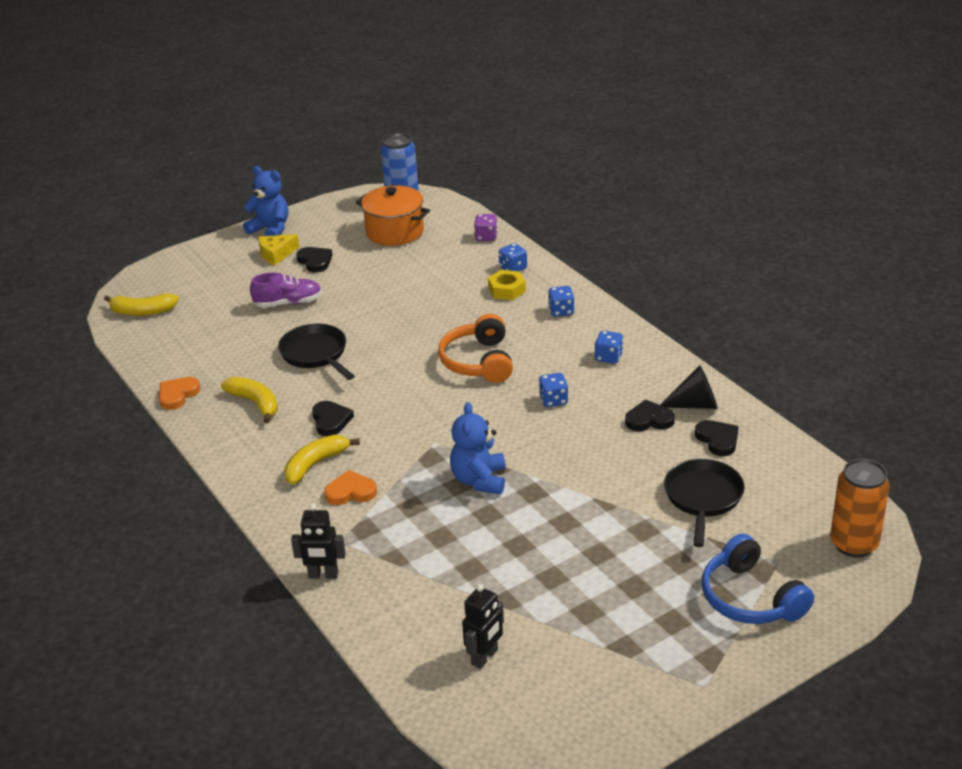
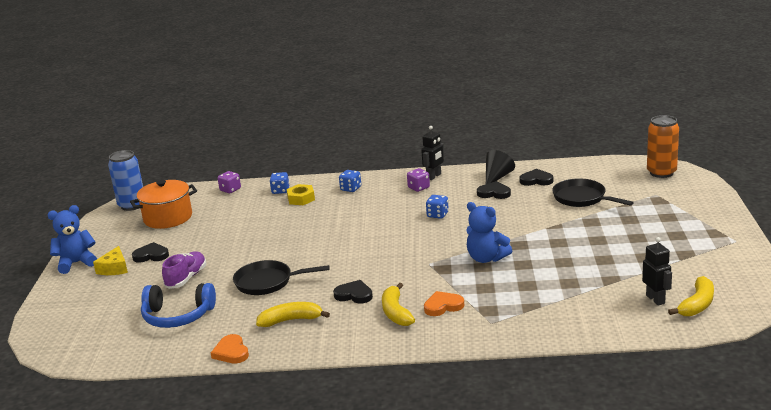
camera: 55 degrees left, 10 degrees down
yellow banana [104,293,179,316] -> yellow banana moved to [668,276,714,317]
black robot [291,504,346,579] -> black robot moved to [421,126,444,180]
orange heart [324,470,377,505] -> orange heart turned 45 degrees clockwise [424,291,464,316]
orange headphones [438,314,513,383] -> none
blue dice [595,331,623,364] -> purple dice [407,168,430,192]
black heart [625,399,675,431] -> black heart turned 75 degrees clockwise [477,181,511,199]
blue headphones [702,533,814,624] -> blue headphones moved to [141,283,216,328]

